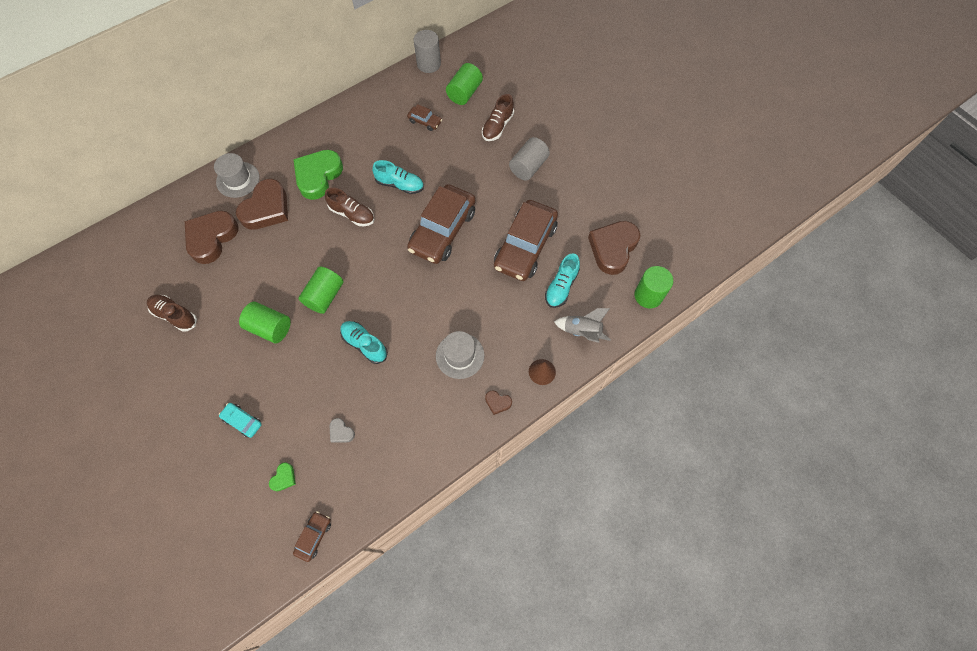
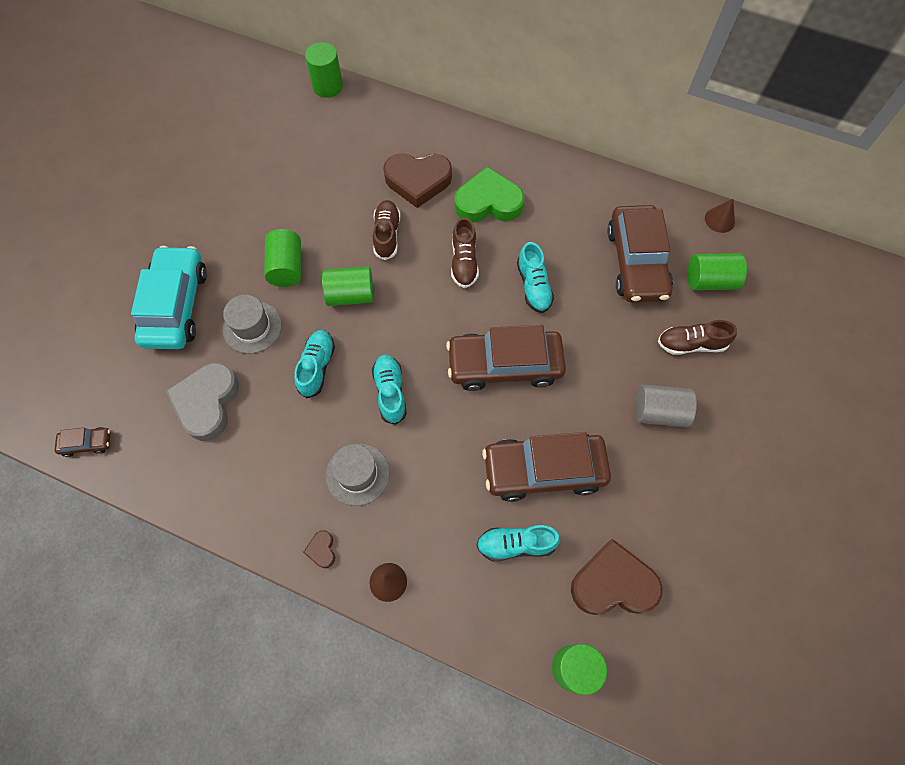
camera: 60 degrees right, 0 degrees up
brown shoe [147,295,197,332] -> brown shoe moved to [373,200,400,260]
brown heart [185,211,239,264] -> none
grey hat [214,153,260,198] -> grey hat moved to [223,295,282,354]
turquoise car [219,403,262,438] -> turquoise car [131,246,207,349], size x2.29
green heart [269,462,296,491] -> none
grey heart [330,418,355,443] -> grey heart [166,362,239,441], size x2.33
brown car [407,104,442,131] -> brown car [607,205,673,303], size x2.29
grey cylinder [414,30,441,73] -> brown cone [705,199,735,233]
grey rocket [554,308,611,343] -> none
none -> green cylinder [305,42,343,98]
none -> turquoise shoe [372,355,407,425]

